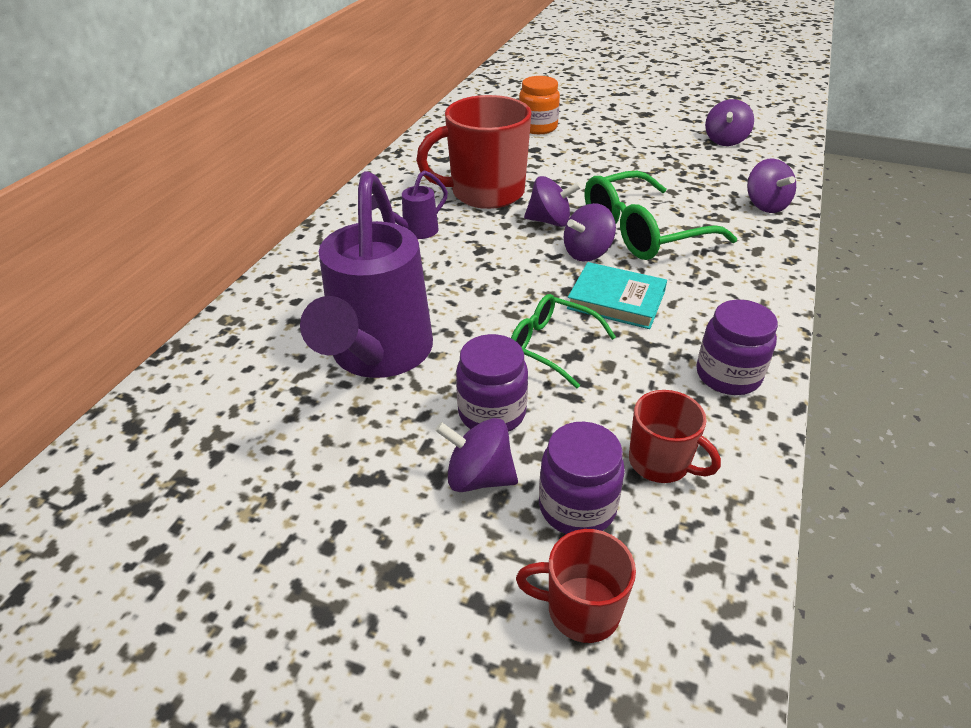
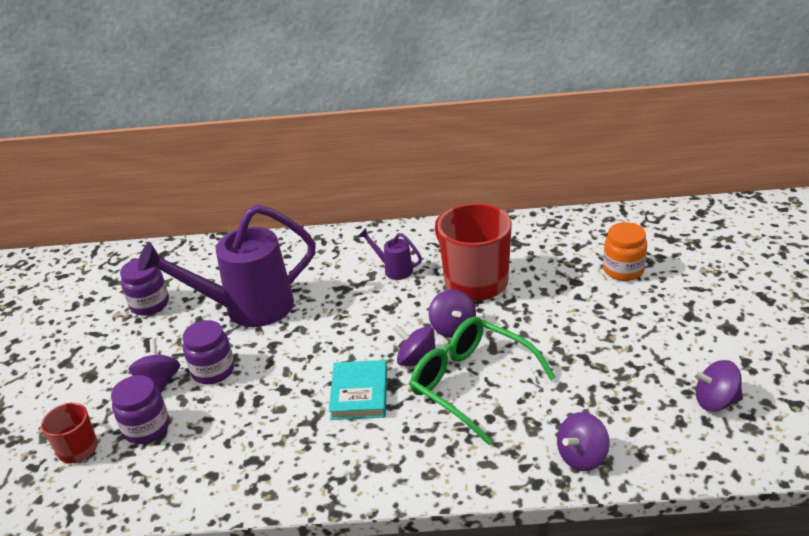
camera: 70 degrees right, 5 degrees down
green glasses [511,294,616,388] -> none
red mug [629,390,721,483] -> none
purple jar [696,300,778,395] -> purple jar moved to [120,258,169,316]

